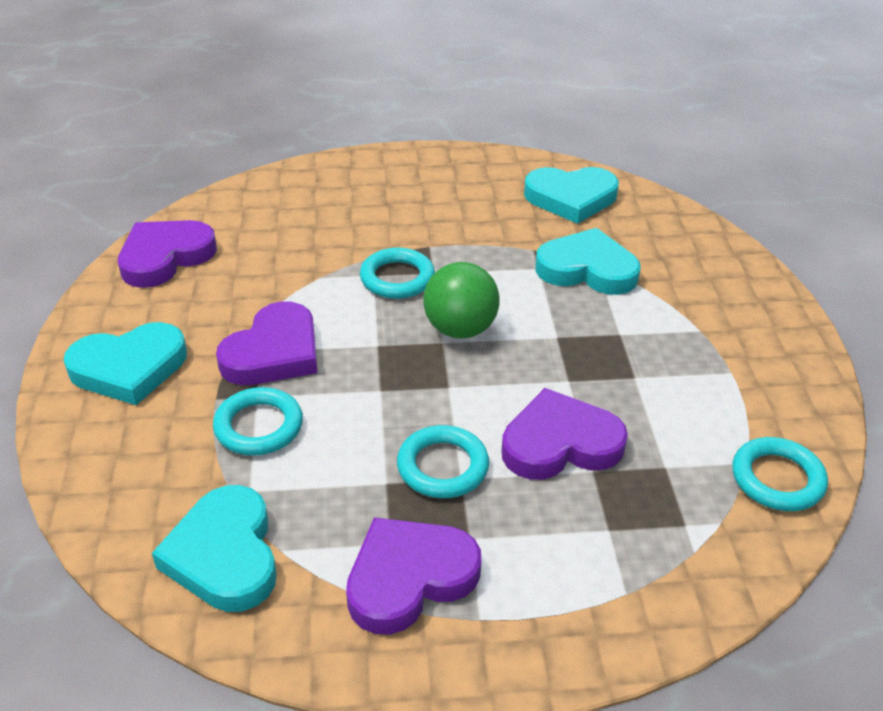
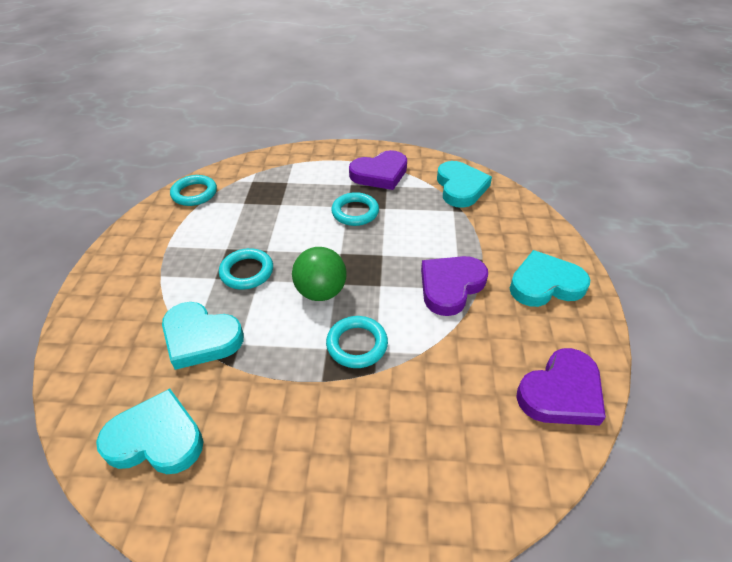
camera: 170 degrees left, 5 degrees up
turquoise ring [213,387,303,456] -> turquoise ring moved to [219,248,273,290]
purple heart [502,388,628,480] -> none

